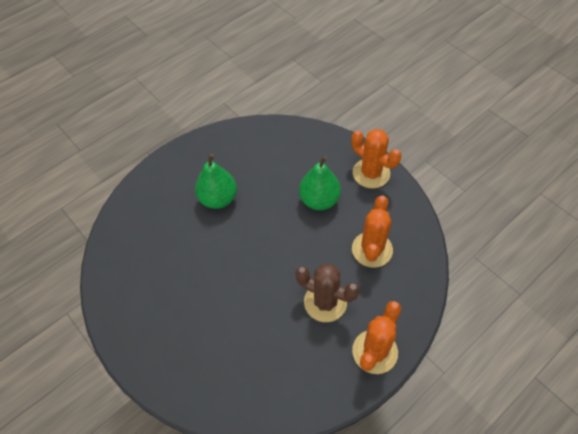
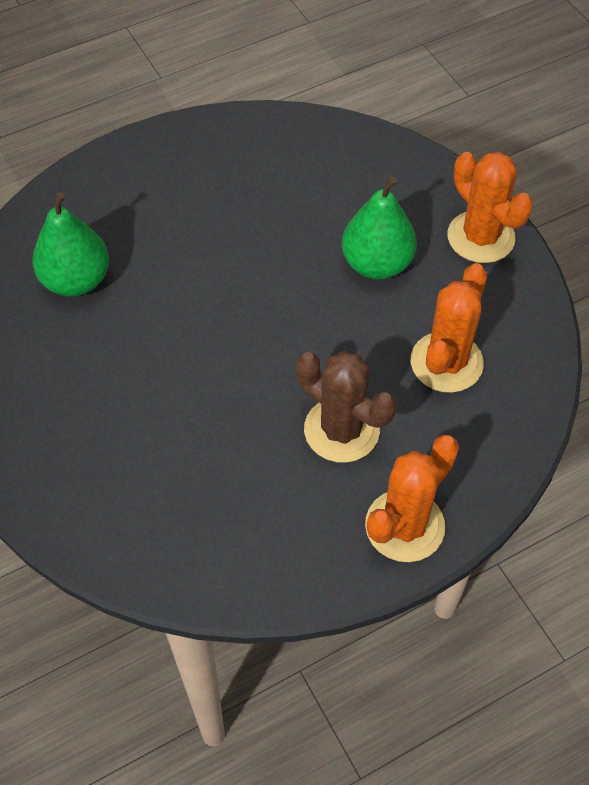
camera: 10 degrees right, 0 degrees up
green pear [195,153,237,209] -> green pear moved to [32,192,109,297]

